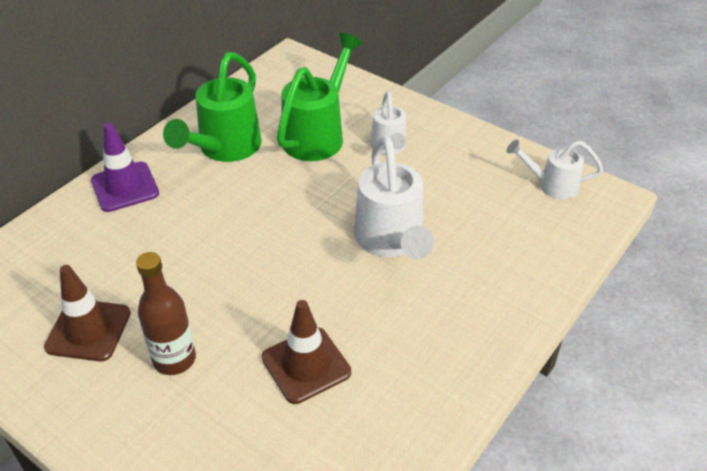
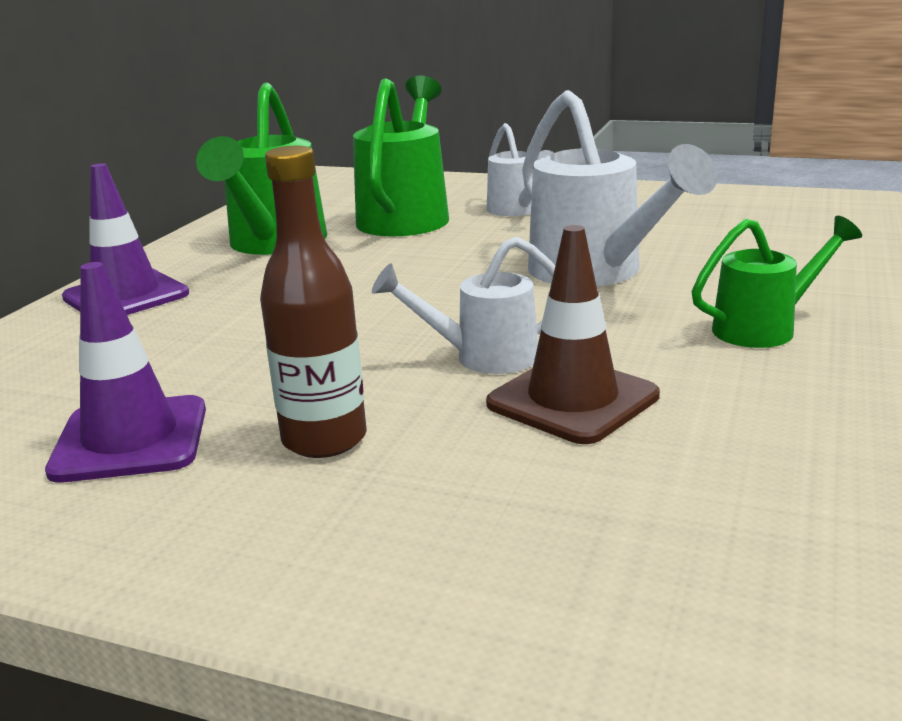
camera: 15 degrees left, 20 degrees down
brown traffic cone [44,265,131,361] -> purple traffic cone [45,262,206,483]
white watering can [506,140,603,200] -> white watering can moved to [372,237,555,374]
none -> green watering can [692,216,862,348]

